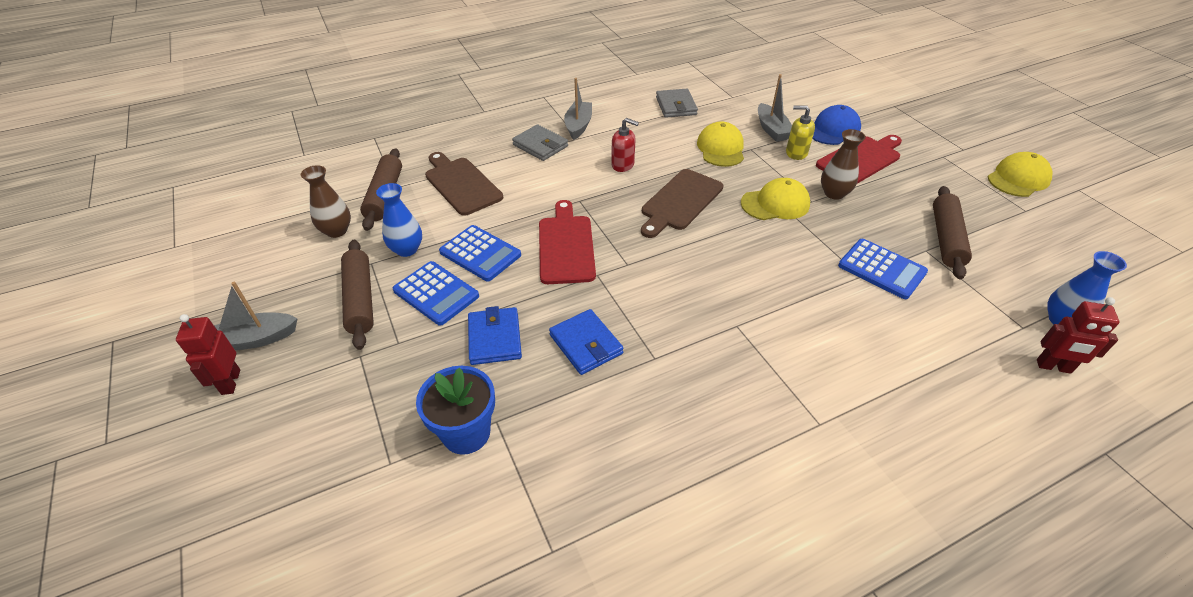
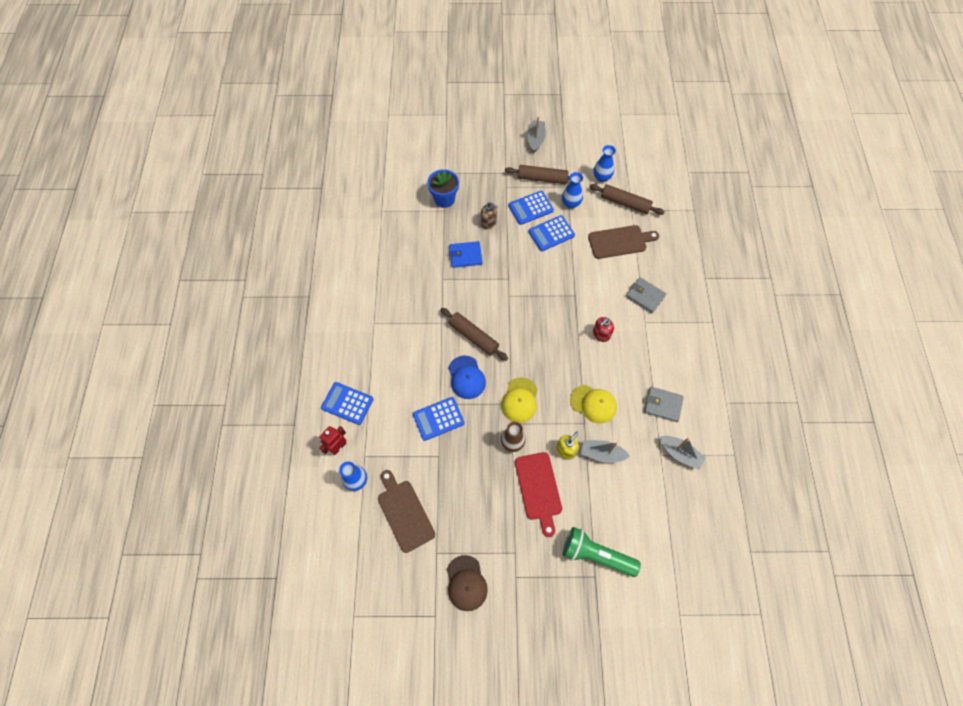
camera: 115 degrees right, 20 degrees up
red robot [176,314,240,395] -> none
brown vase [301,165,351,238] -> blue vase [593,145,616,182]
blue wallet [468,306,522,365] -> brown soap dispenser [481,202,498,229]
grey wallet [512,124,568,161] -> grey wallet turned 60 degrees clockwise [626,277,666,313]
red cutting board [539,200,596,284] -> none
grey boat [564,78,592,140] -> grey boat moved to [660,436,706,470]
brown cutting board [641,169,724,238] -> brown cutting board moved to [378,470,435,553]
blue cap [812,105,861,145] -> blue cap moved to [448,356,486,399]
brown rolling pin [933,186,972,279] -> brown rolling pin moved to [440,308,508,361]
yellow cap [988,152,1052,197] -> brown cap [447,555,488,611]
none -> blue calculator [321,382,374,425]
none -> green flashlight [563,527,641,577]

